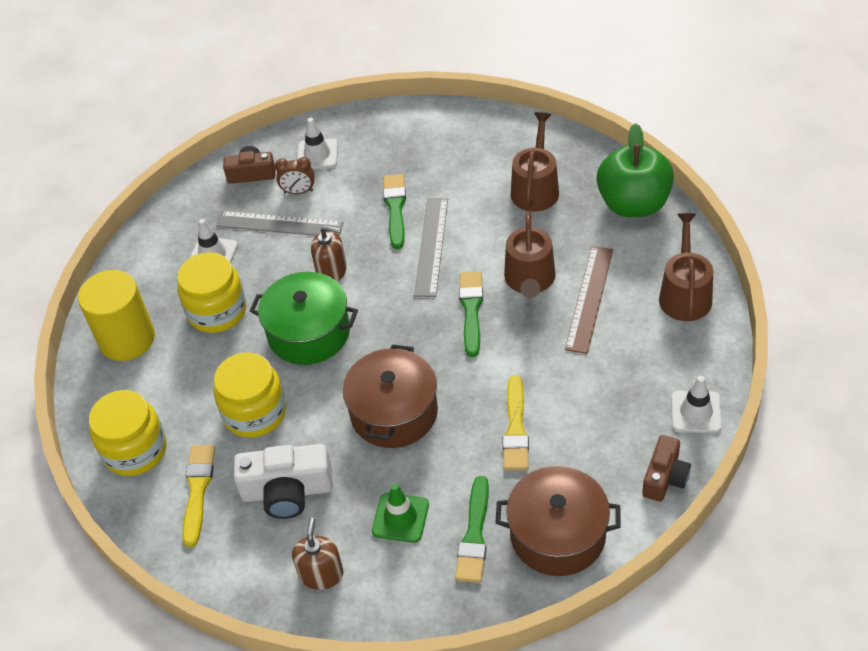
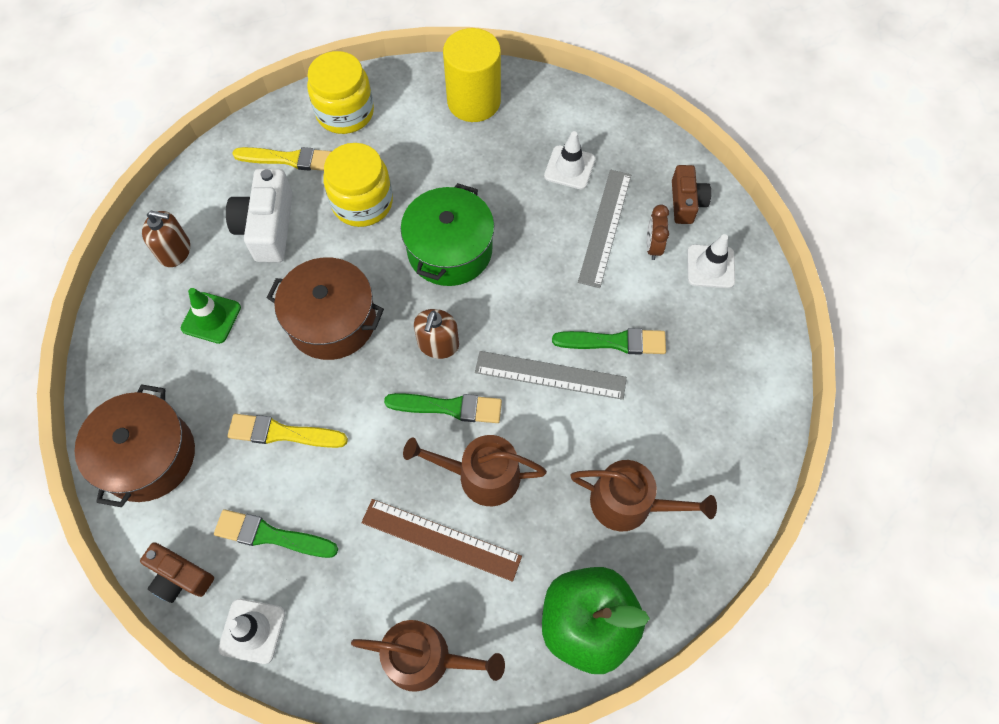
camera: 90 degrees right, 15 degrees up
yellow jar [177,252,246,333] -> none
brown soap dispenser [311,226,347,282] -> brown soap dispenser moved to [414,309,459,359]
green brush [455,476,489,583] -> green brush moved to [214,509,338,558]

